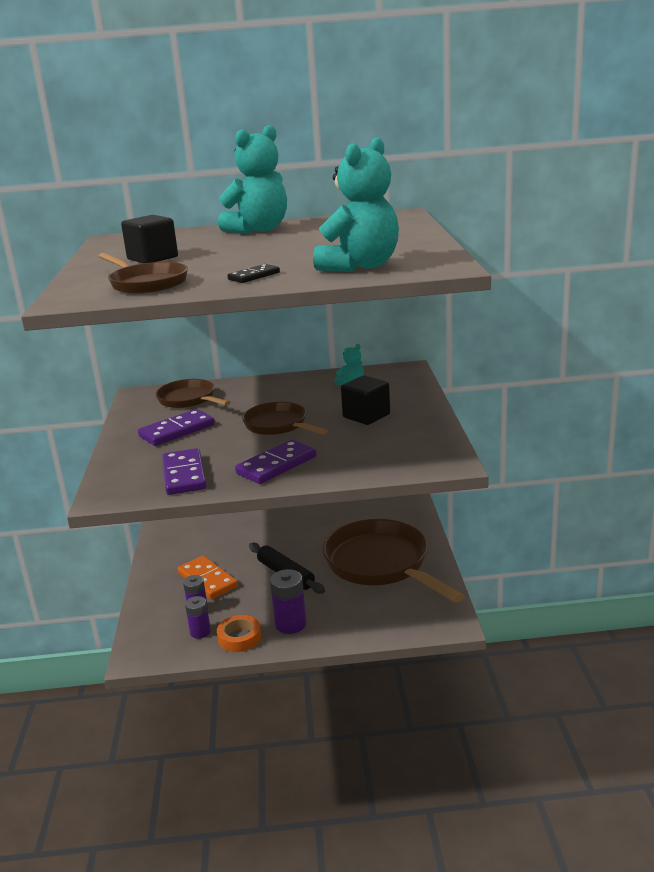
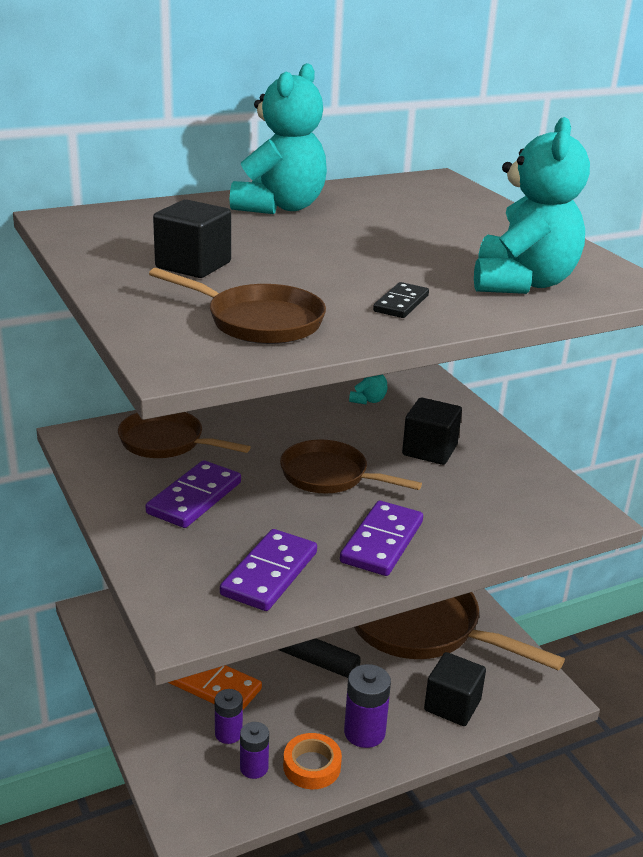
camera: 25 degrees left, 5 degrees up
purple domino [162,448,207,495] -> purple domino turned 60 degrees clockwise [220,529,317,611]
none -> black cube [424,652,486,726]

